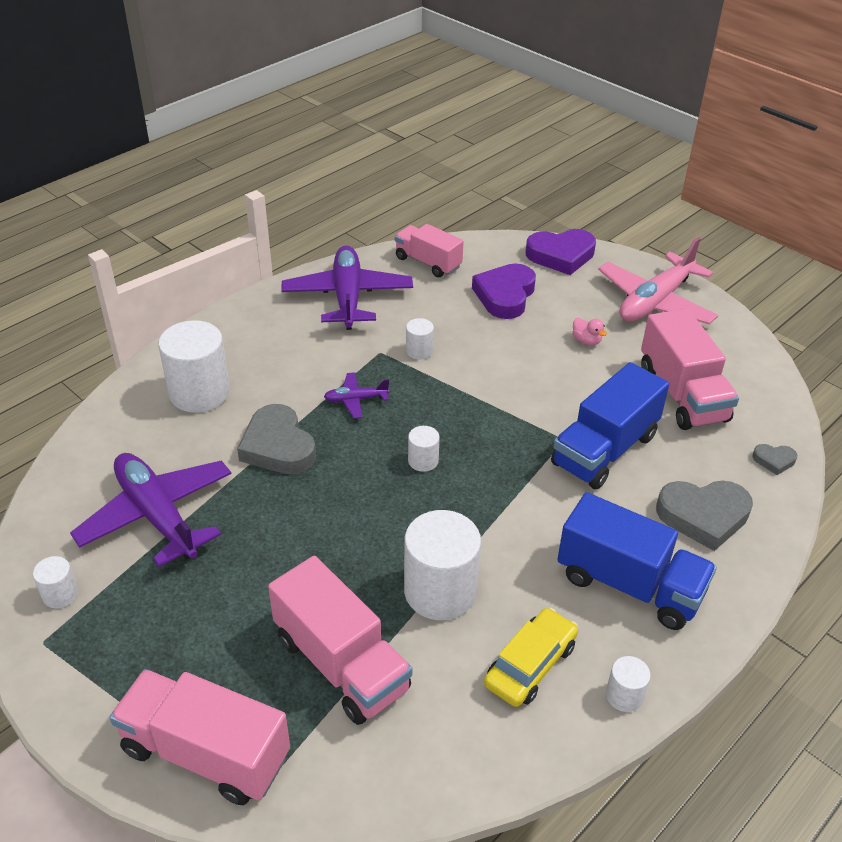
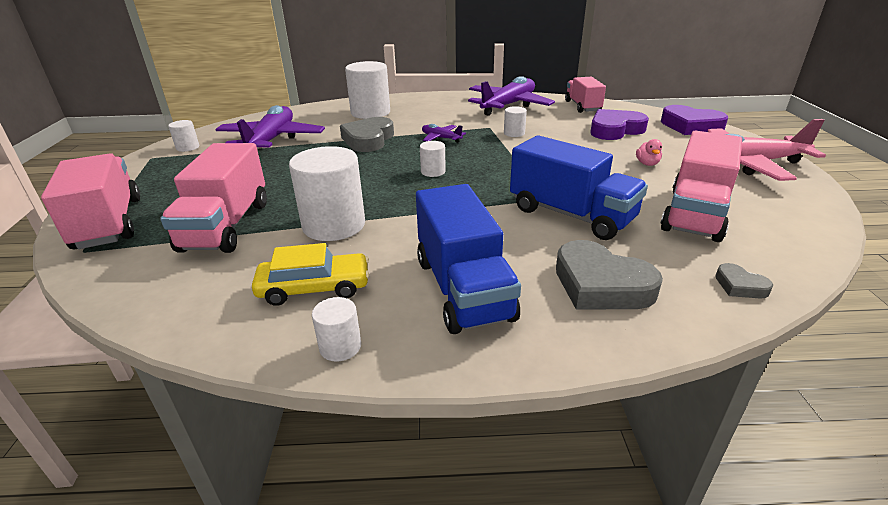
camera: 45 degrees right, 10 degrees down
blue truck [551,362,669,489] -> blue truck turned 135 degrees counterclockwise [510,135,648,240]

